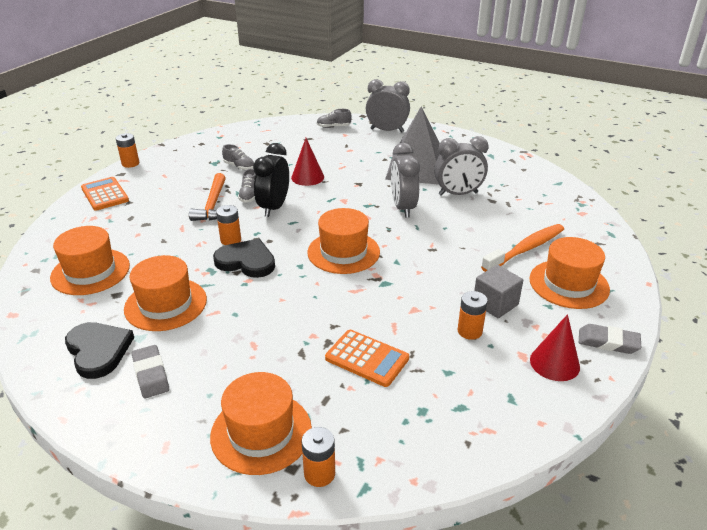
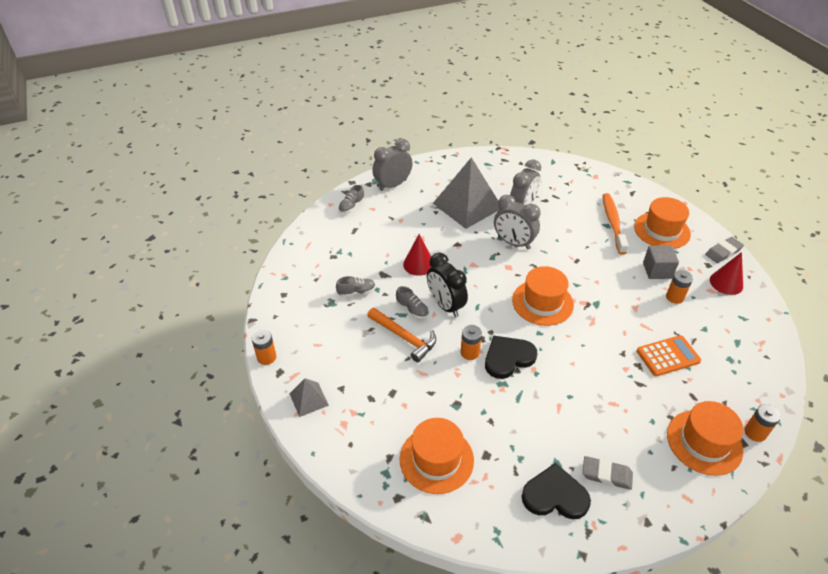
camera: 50 degrees left, 10 degrees up
orange calculator [81,177,129,211] -> grey pyramid [289,378,329,417]
orange hat [124,255,207,331] -> none

